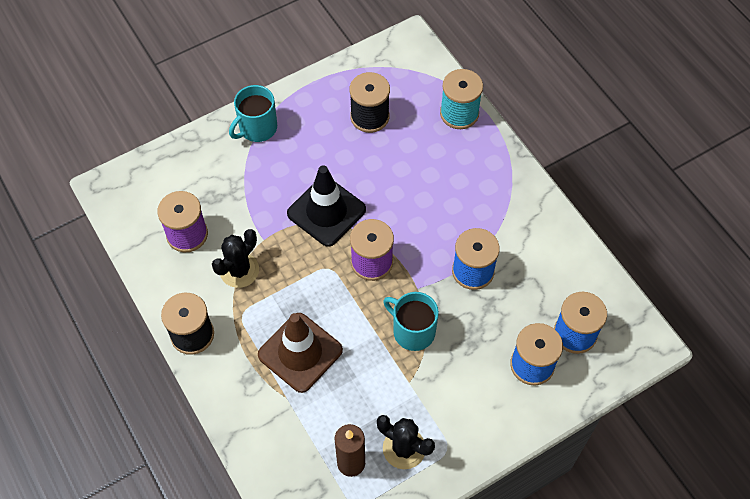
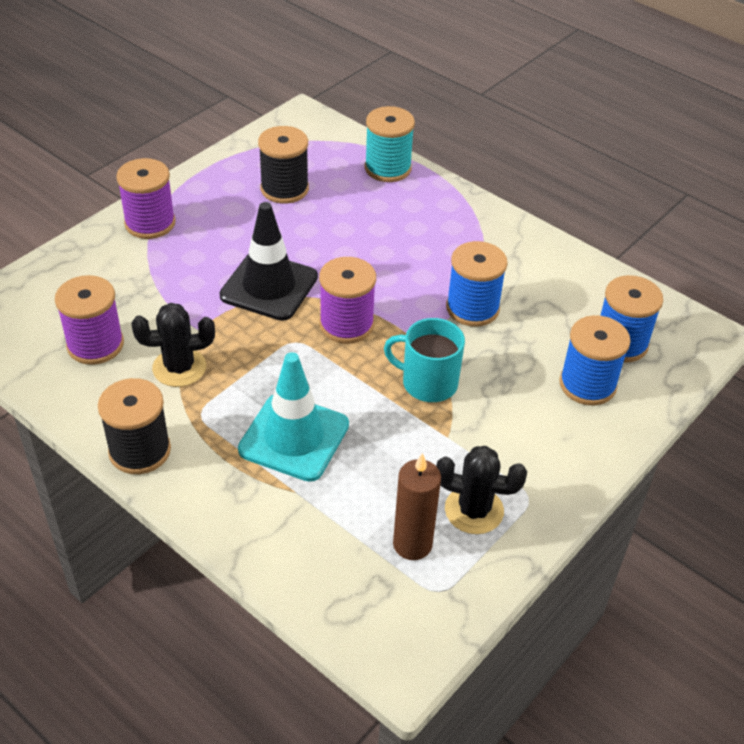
camera: 20 degrees left, 15 degrees down
black cactus [212,229,259,288] -> black cactus turned 60 degrees clockwise [131,303,215,387]
turquoise mug [229,85,277,142] -> purple spool [116,158,176,239]
brown traffic cone [258,313,343,393] -> turquoise traffic cone [238,352,349,482]

